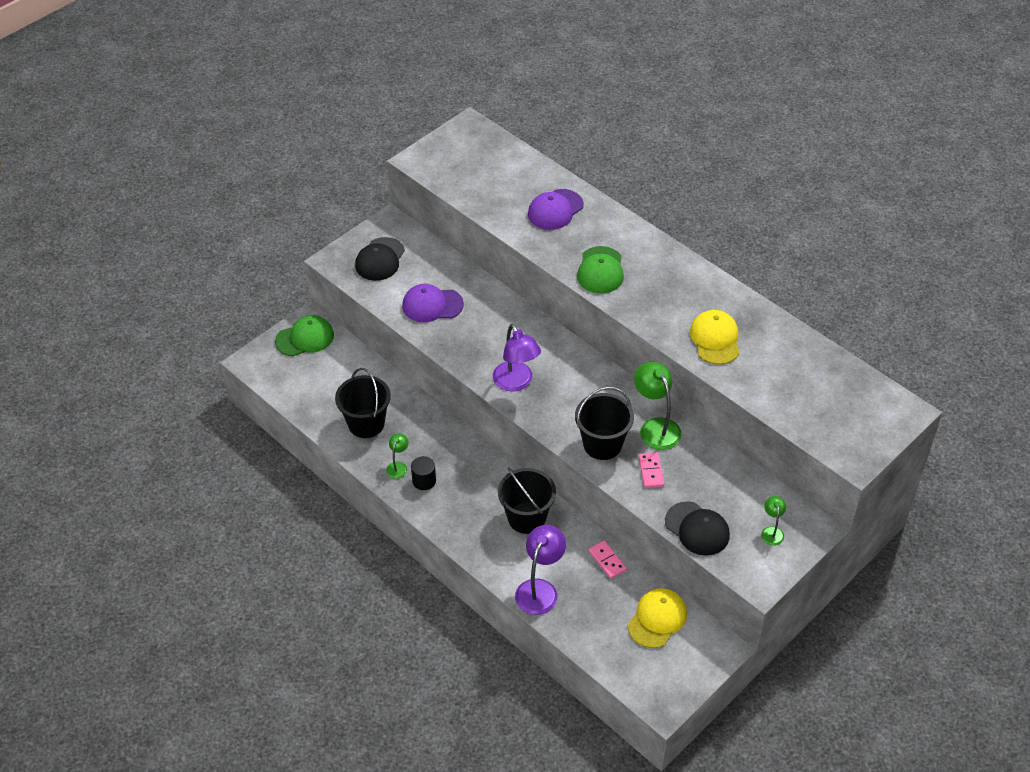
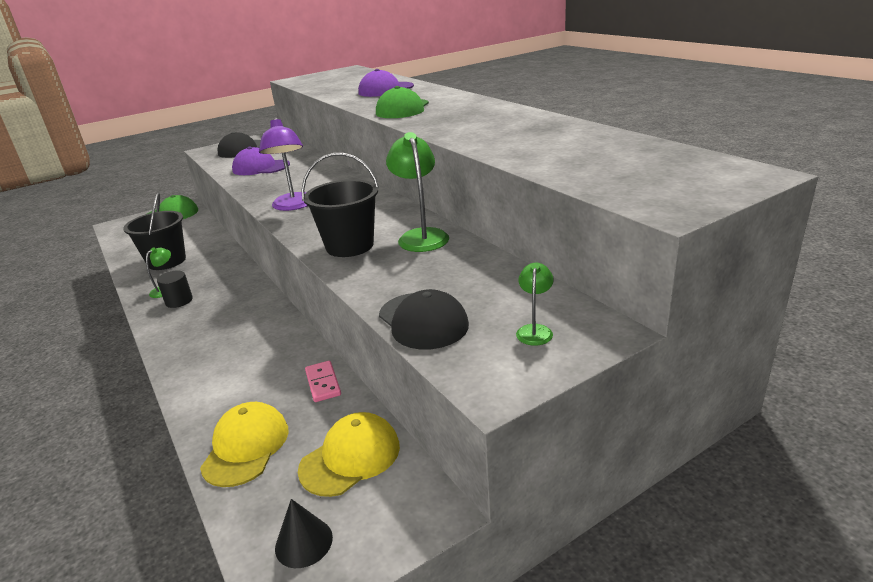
camera: 15 degrees right, 20 degrees down
black bucket [498,468,556,534] -> none
purple lamp [515,525,566,615] -> none
pink domino [639,452,664,488] -> none
yellow cap [690,310,740,365] -> yellow cap moved to [200,402,289,487]
none -> black cone [275,499,333,568]

